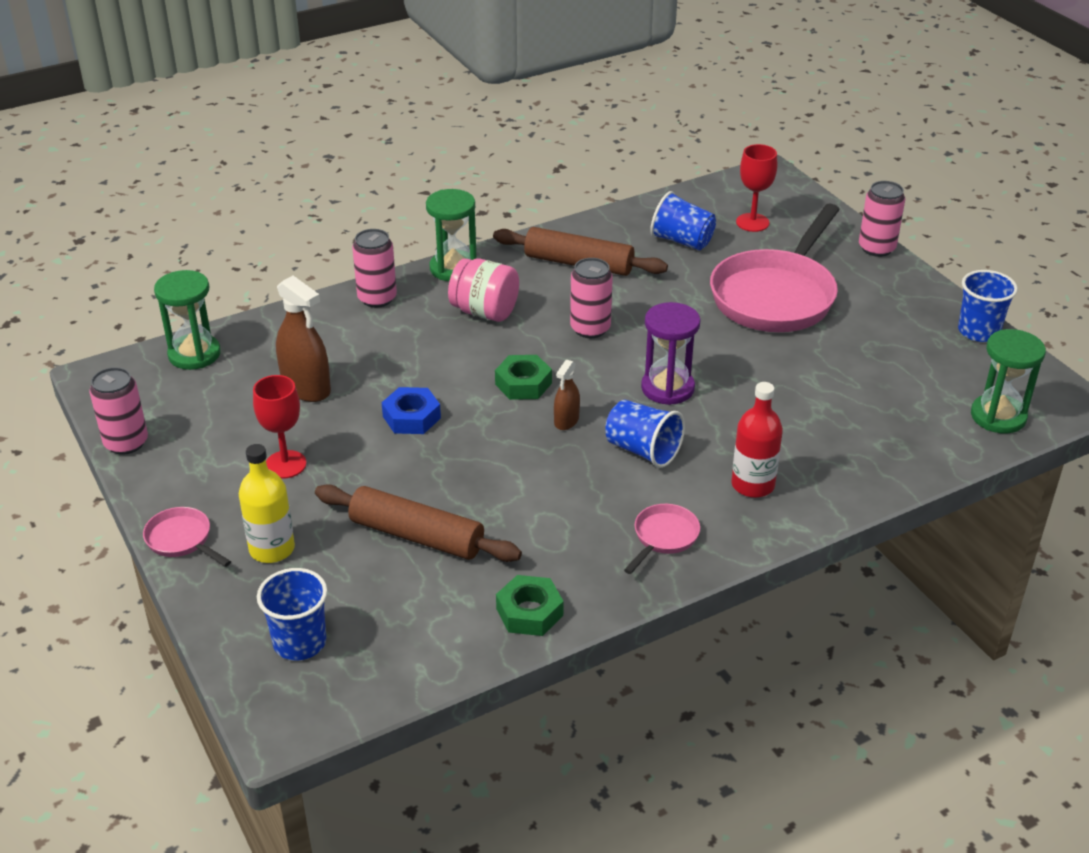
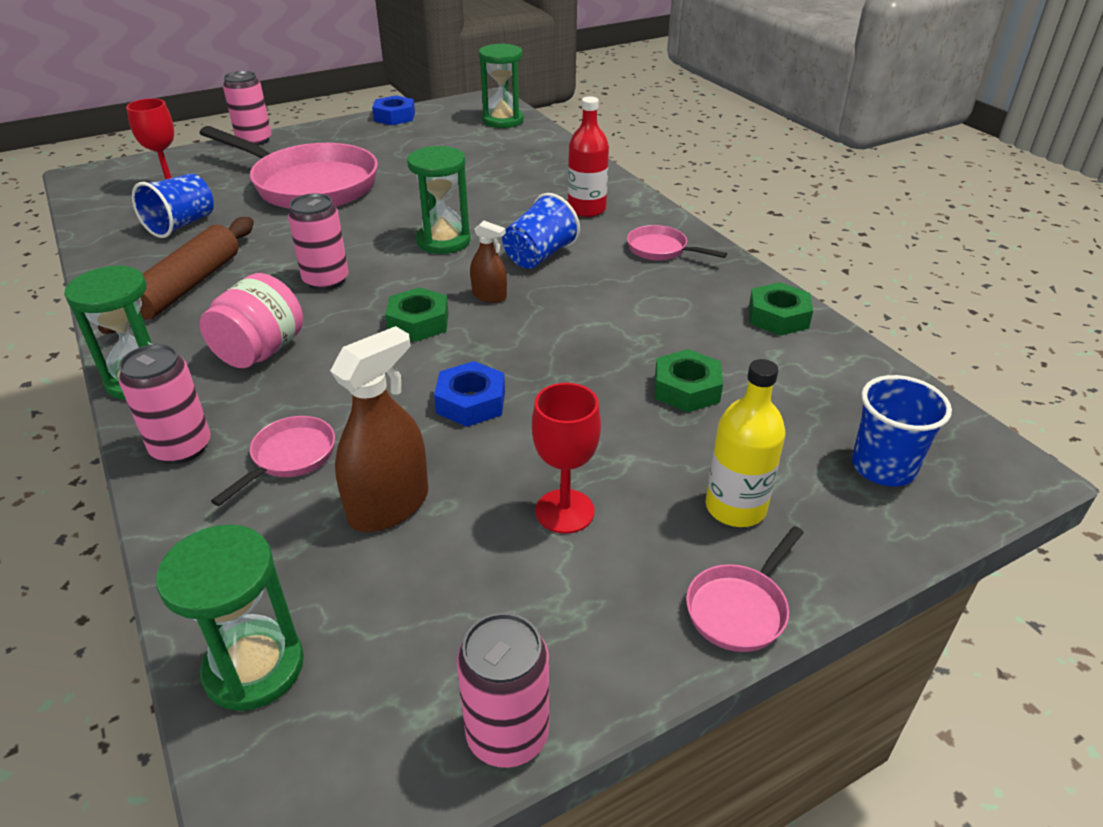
camera: 90 degrees left, 0 degrees up
brown rolling pin [315,484,522,562] -> green nut [655,349,723,413]
purple hourglass [641,302,701,405] -> green hourglass [407,146,471,254]
blue cup [958,270,1018,342] -> blue nut [372,95,415,125]
none -> pink pan [211,416,335,506]

